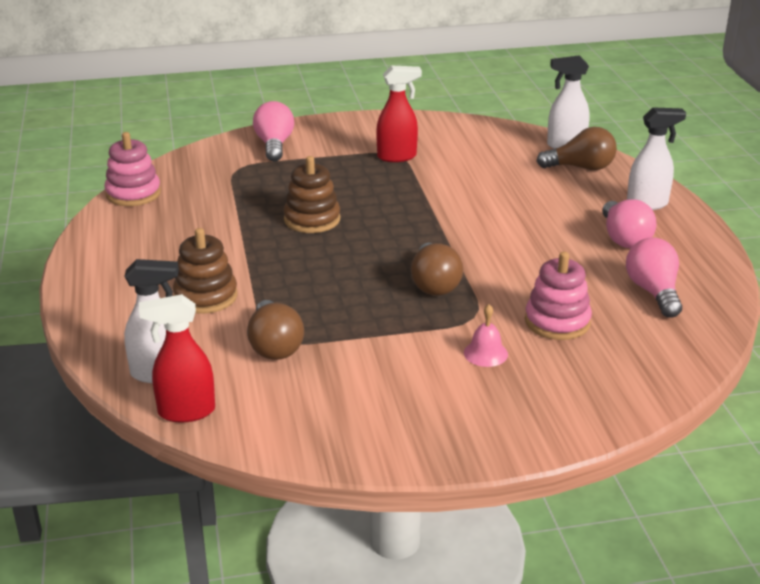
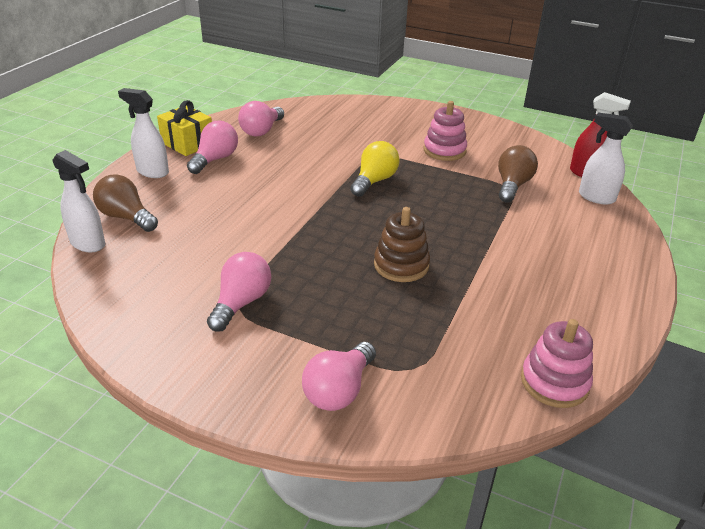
camera: 145 degrees left, 5 degrees up
brown stacking toy [173,228,238,314] -> none
red spray bottle [376,65,422,162] -> pink light bulb [207,252,271,332]
brown light bulb [411,243,463,295] -> yellow light bulb [350,141,400,197]
pink bell [464,304,508,367] -> none
pink stacking toy [525,252,592,340] -> pink stacking toy moved to [424,101,467,161]
none -> yellow gift [157,100,212,156]

